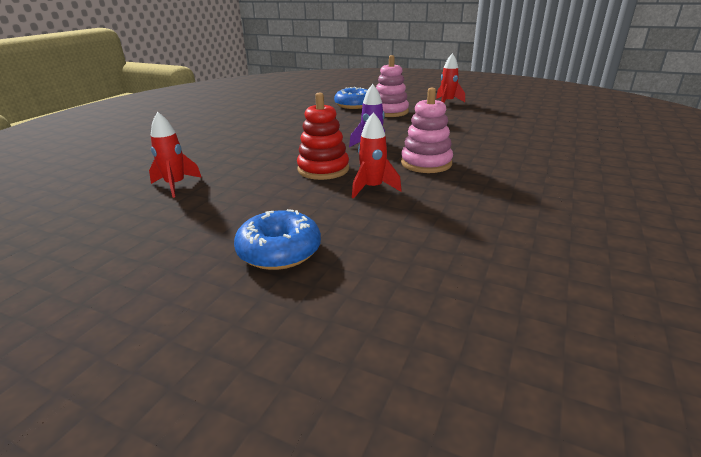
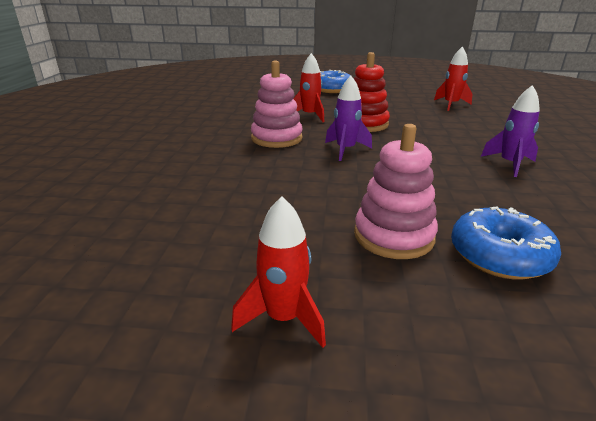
camera: 160 degrees right, 0 degrees up
none -> purple rocket [481,85,540,177]

